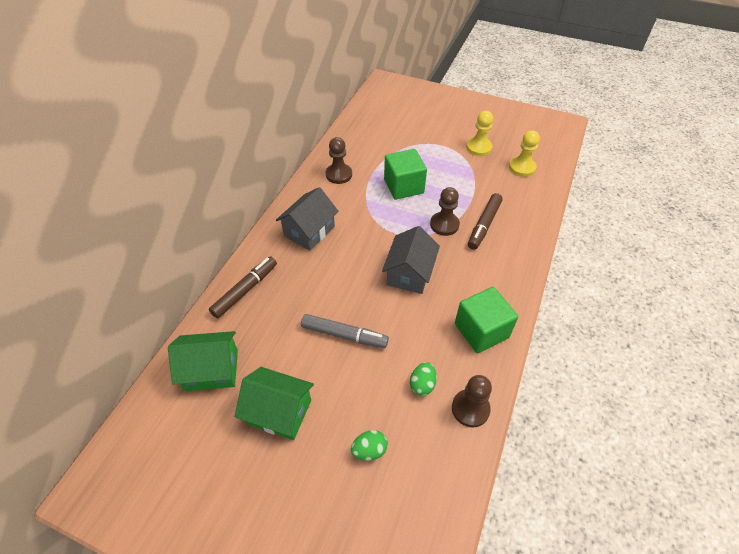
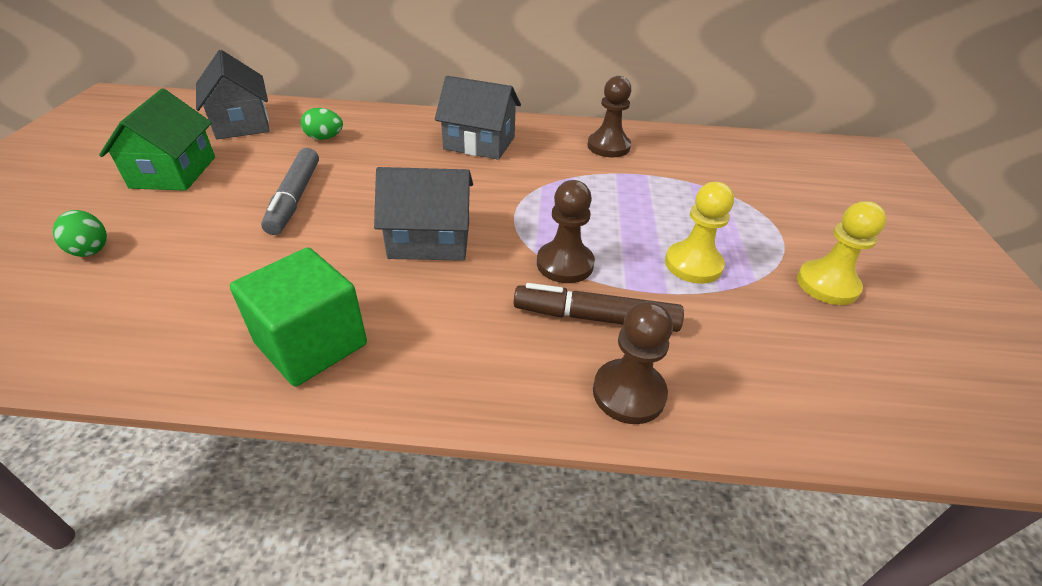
camera: 70 degrees right, 10 degrees down
green house [168,331,238,391] -> grey house [196,50,270,140]
brown marker [209,256,277,319] -> none
green cube [384,149,427,200] -> none
green egg [410,362,437,396] -> green egg moved to [301,108,343,140]
brown pawn [452,375,492,428] -> brown pawn moved to [593,301,673,424]
yellow pawn [509,130,540,177] -> yellow pawn moved to [665,182,734,284]

